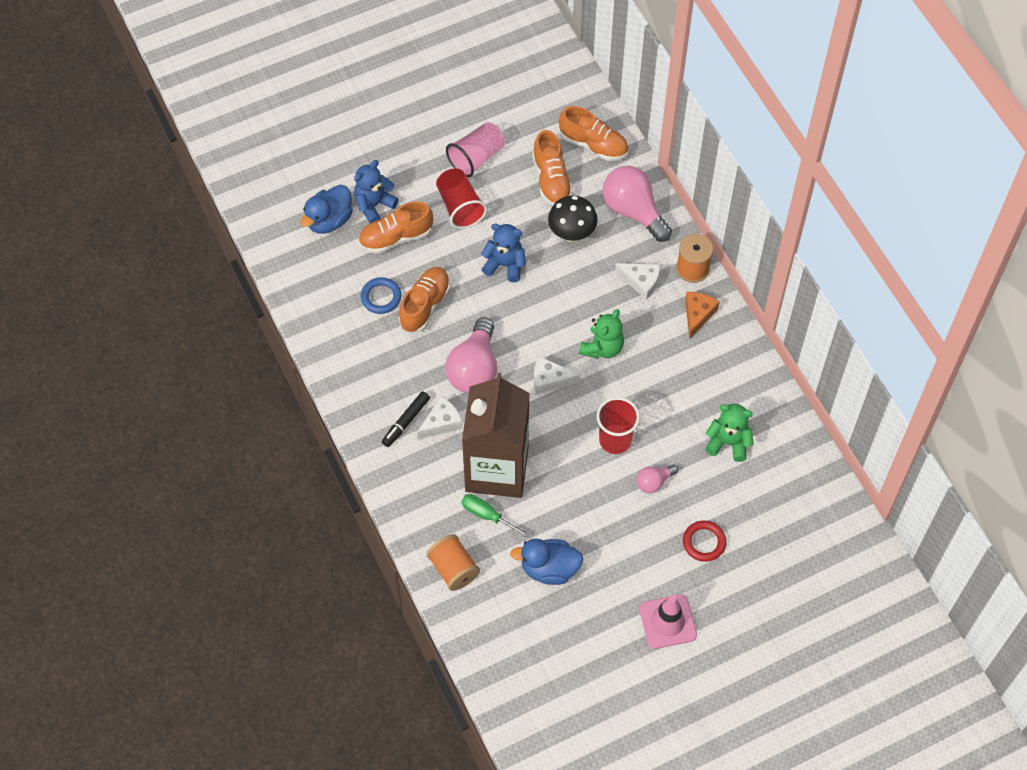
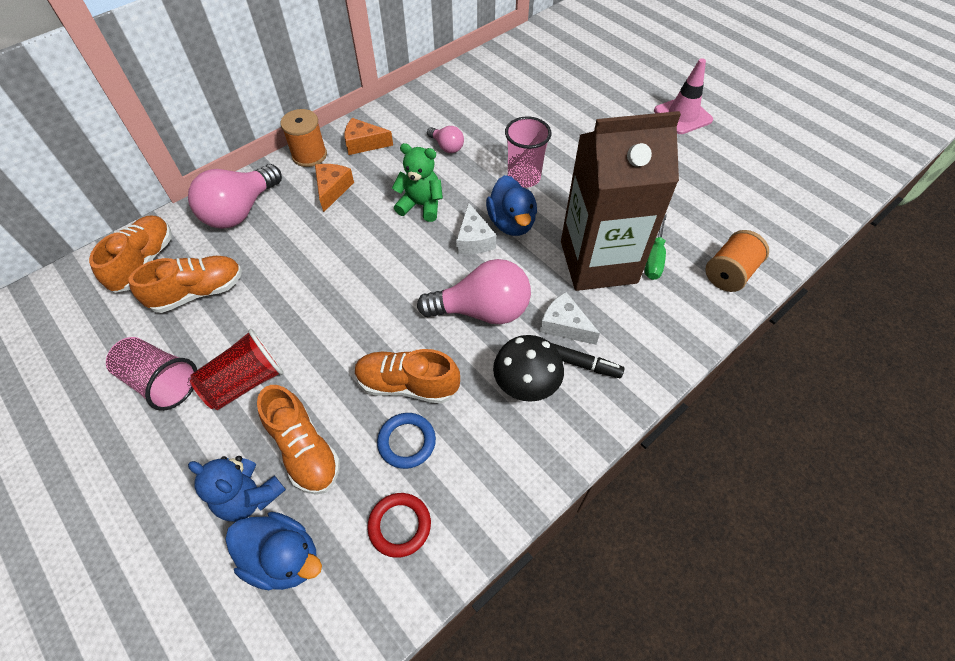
camera: 105 degrees left, 5 degrees down
blue teddy bear [481,223,526,282] -> none
blue duck [510,539,583,585] -> blue duck moved to [486,175,537,236]
black mushroom [548,195,598,242] -> black mushroom moved to [493,335,564,402]
red cup [596,397,640,454] -> pink cup [505,116,551,188]
white cheese [615,263,660,300] -> orange cheese [315,164,354,212]
pink light bulb [636,465,678,493] -> pink light bulb moved to [427,126,464,153]
red ring [683,521,726,562] -> red ring moved to [367,493,431,558]
green teddy bear [705,404,753,462] -> none

